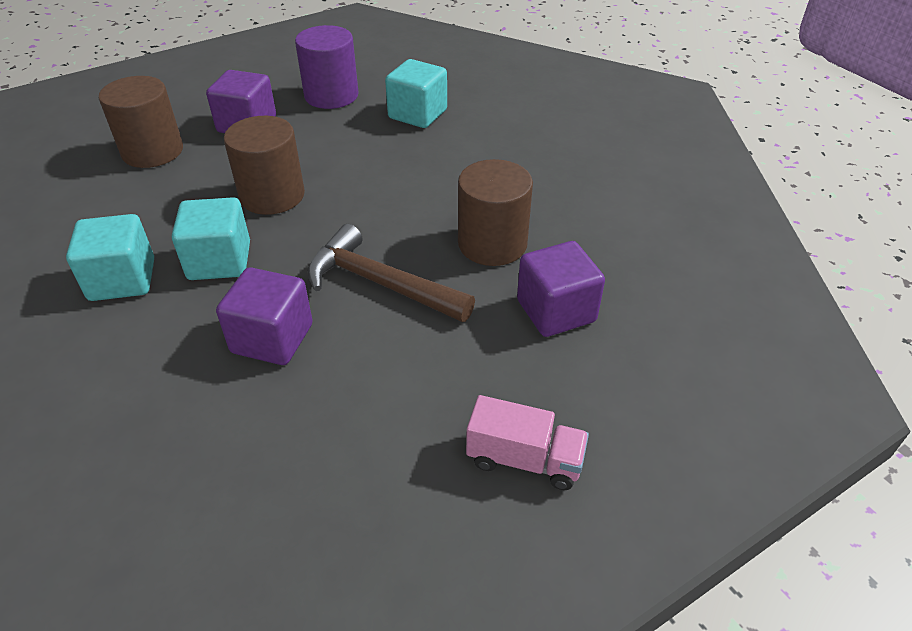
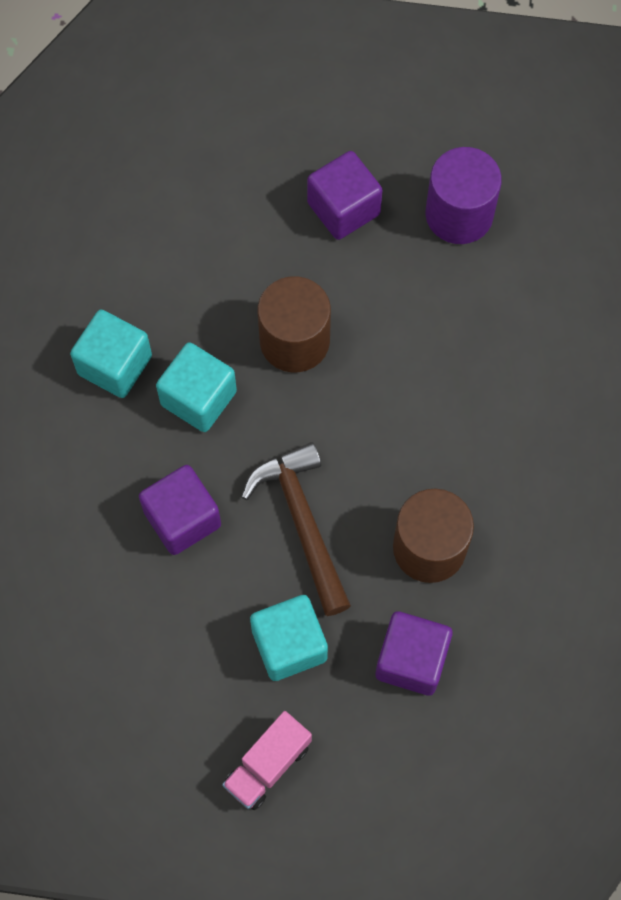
camera: 40 degrees right, 25 degrees up
brown cylinder [99,76,183,168] -> none
turquoise cube [385,59,447,128] -> turquoise cube moved to [250,595,328,681]
pink truck [466,395,589,490] -> pink truck turned 75 degrees clockwise [222,711,312,810]

